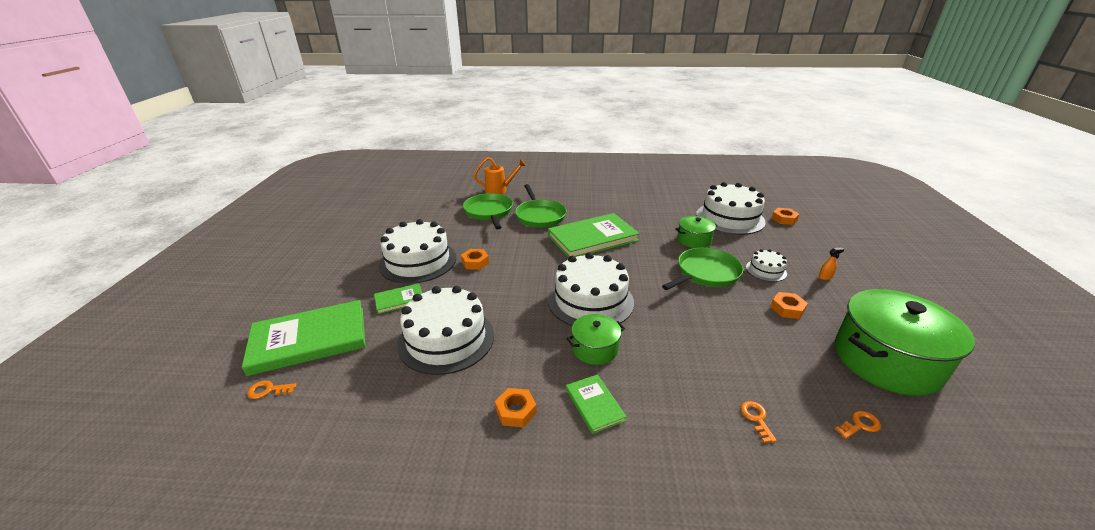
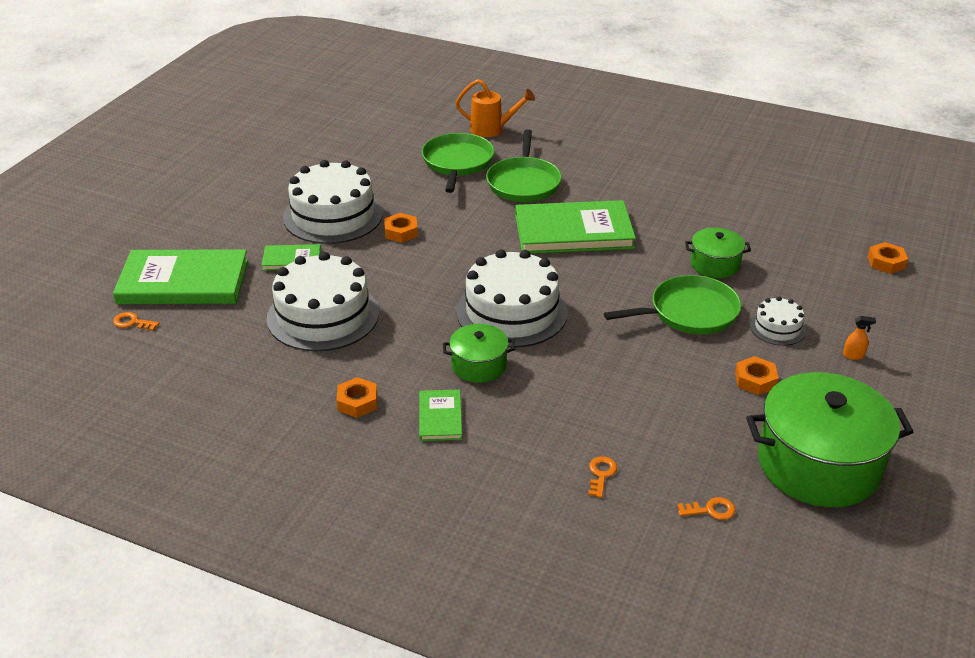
camera: 20 degrees right, 5 degrees up
white cake [696,182,766,235] -> none

